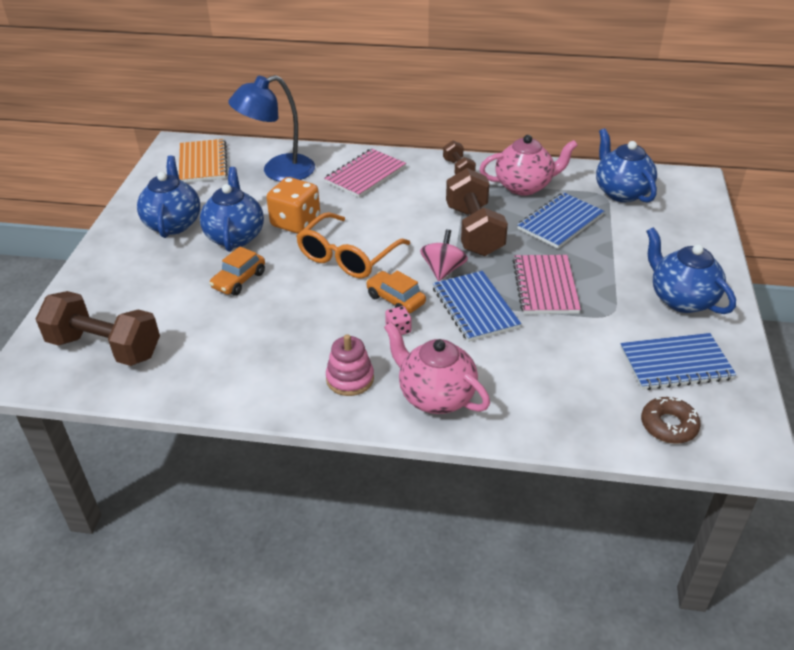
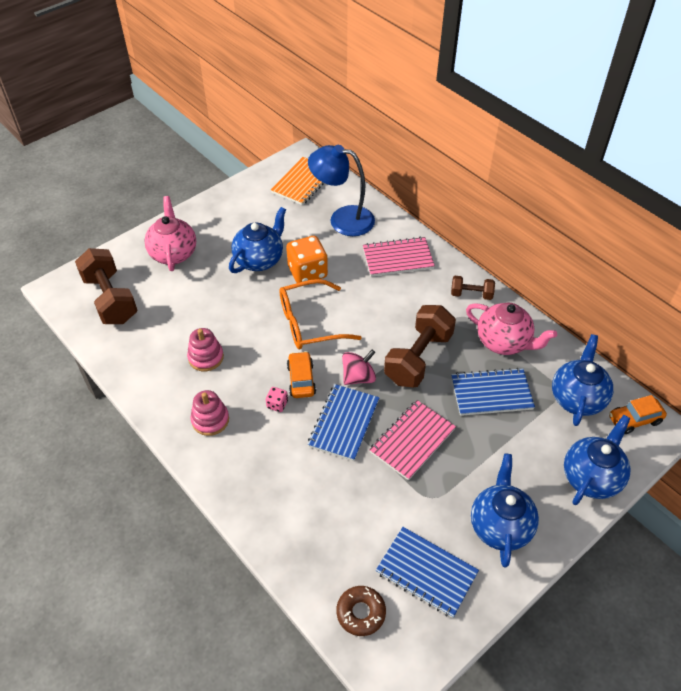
camera: 40 degrees right, 10 degrees up
blue teapot [137,156,200,238] -> blue teapot moved to [564,415,631,505]
orange car [209,246,265,296] -> orange car moved to [609,395,667,434]
pink teapot [384,322,490,414] -> pink teapot moved to [144,196,196,271]
brown dumbbell [443,140,476,175] -> brown dumbbell turned 75 degrees clockwise [451,276,495,300]
none -> pink stacking toy [187,328,224,371]

